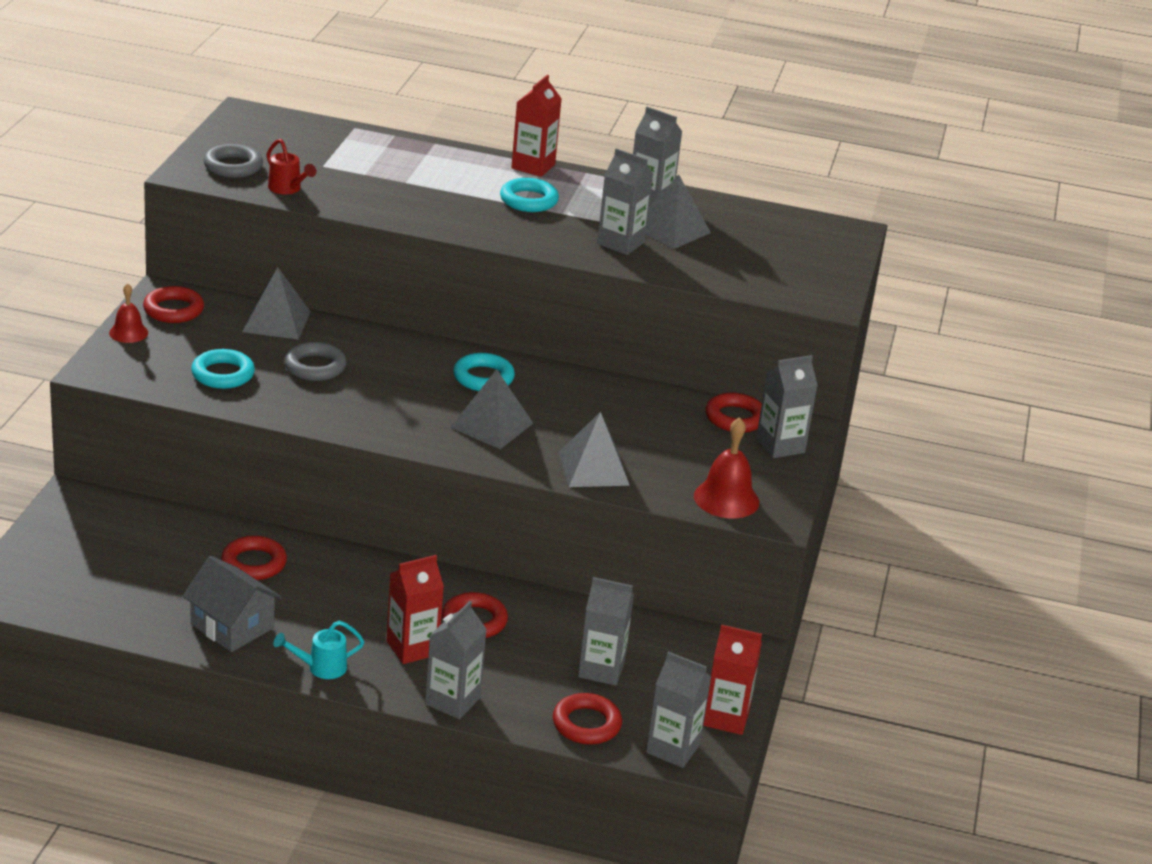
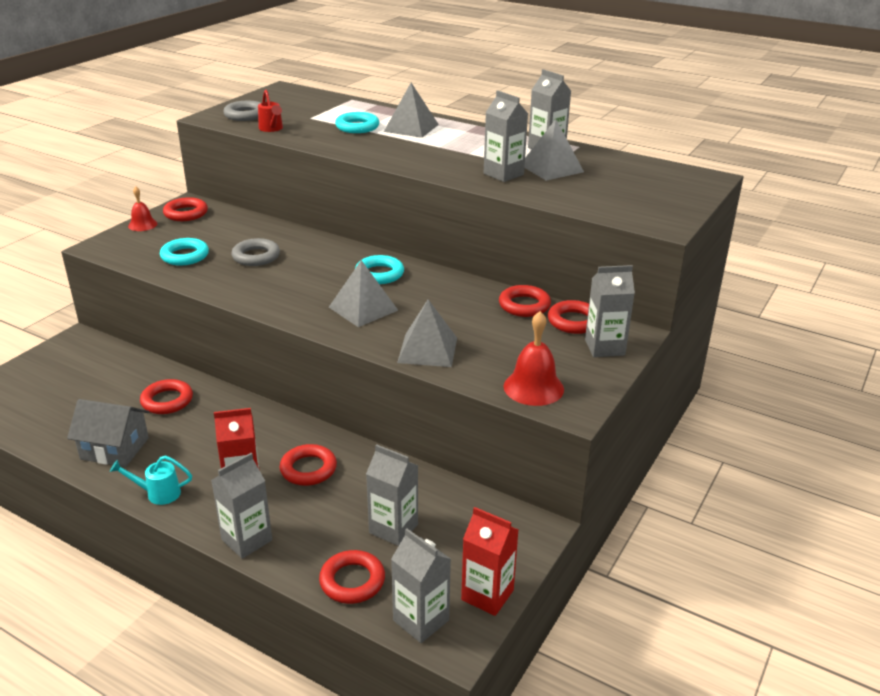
camera: 20 degrees right, 0 degrees up
grey house [182,556,283,652] -> grey house turned 45 degrees counterclockwise [67,399,149,467]
grey pyramid [242,267,311,340] -> grey pyramid moved to [384,83,439,138]
turquoise ring [500,178,559,212] -> turquoise ring moved to [335,112,379,133]
red carton [511,75,562,177] -> none
none -> red ring [499,285,551,317]

